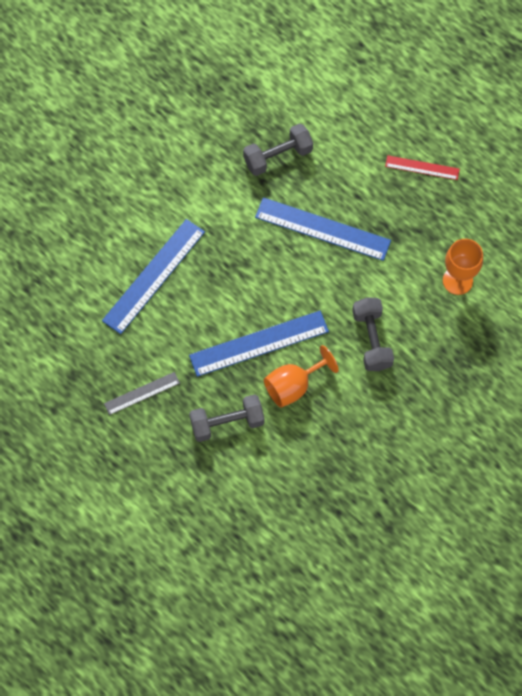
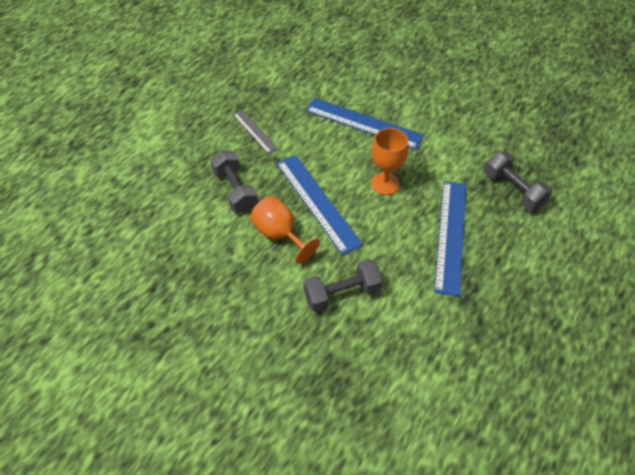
camera: 80 degrees right, 15 degrees down
red ruler [385,155,460,180] -> none
orange goblet [443,239,483,295] -> orange goblet moved to [371,128,408,195]

